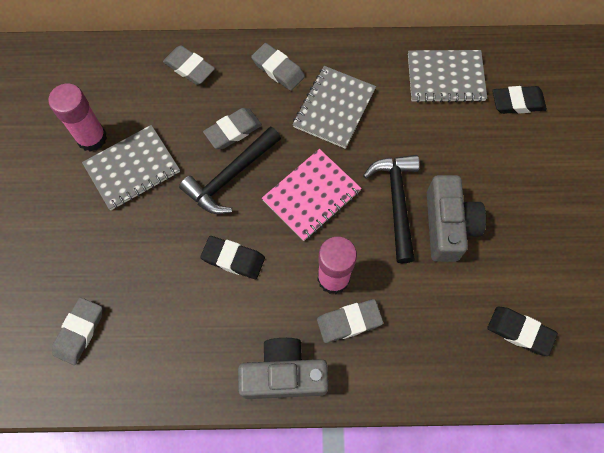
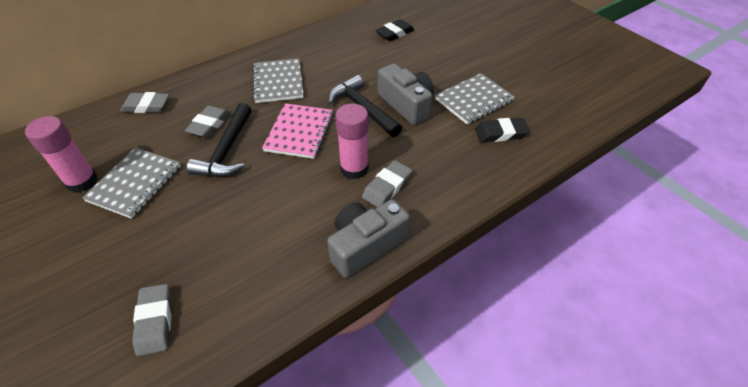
camera: 35 degrees left, 20 degrees down
black eraser [200,236,265,279] -> none
grey eraser [251,43,305,91] -> none
grey notebook [408,50,487,103] -> grey notebook moved to [435,73,515,125]

